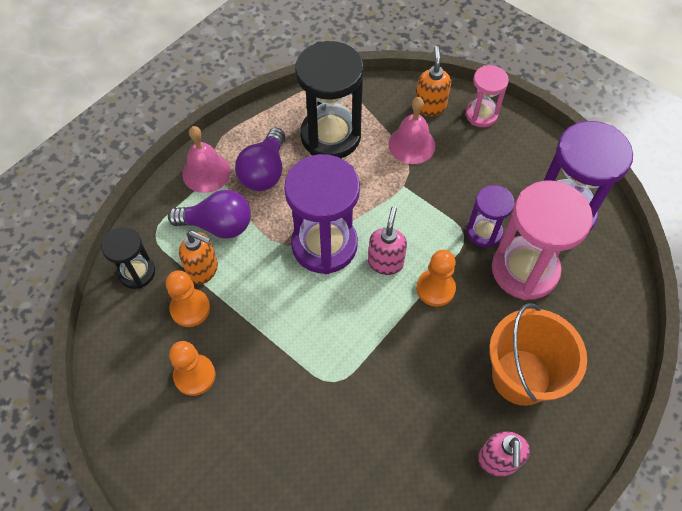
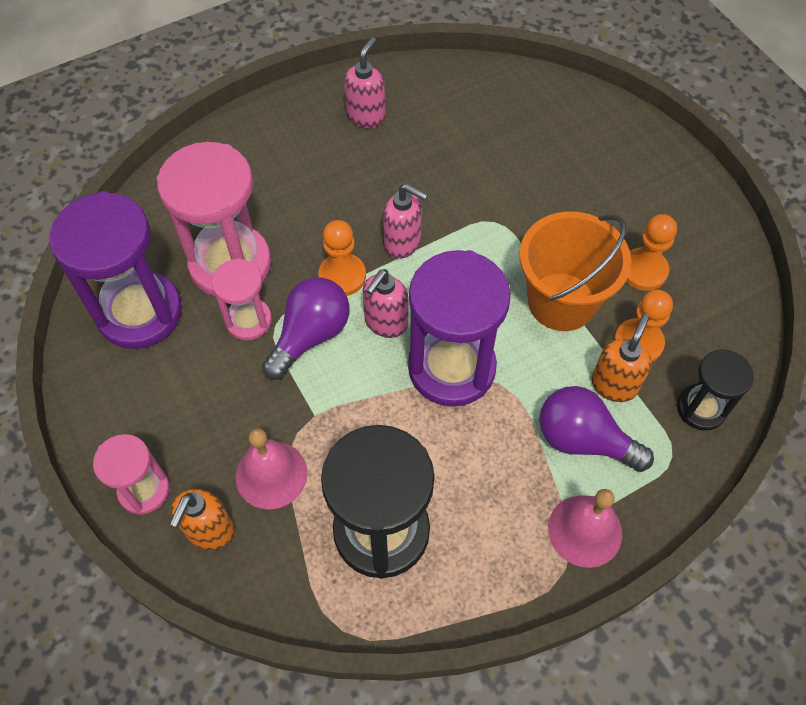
camera: 160 degrees left, 0 degrees up
orange soap dispenser [179,231,218,284] -> orange soap dispenser turned 75 degrees clockwise [592,314,652,402]
purple light bulb [235,128,285,191] -> purple light bulb moved to [262,277,350,380]
purple hourglass [467,185,515,247] -> pink hourglass [211,258,272,341]
orange bucket [489,303,587,406] -> orange bucket moved to [520,211,631,331]
none -> pink soap dispenser [383,184,428,259]

